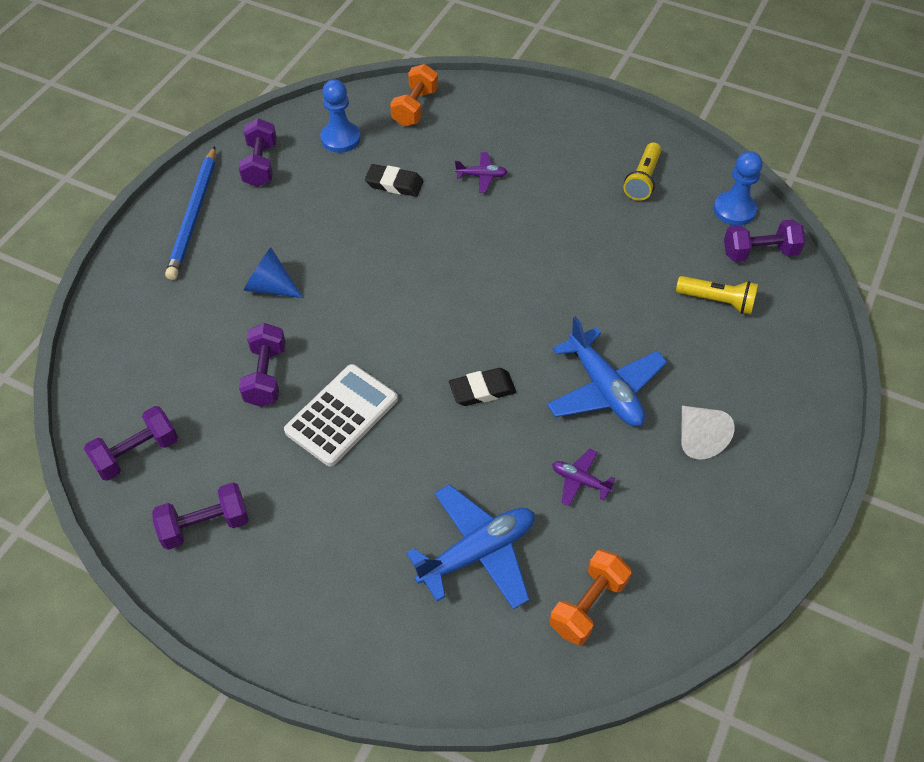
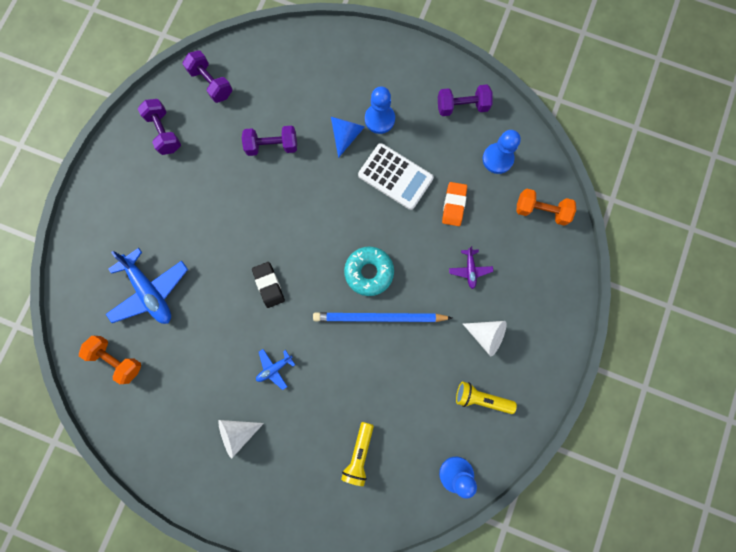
camera: 85 degrees right, 25 degrees up
blue pencil [165,146,216,280] -> blue pencil moved to [313,312,452,322]
white calculator [284,364,398,466] -> white calculator moved to [358,143,434,210]
black eraser [365,164,424,197] -> orange eraser [442,182,467,226]
blue plane [547,316,667,426] -> blue plane [256,349,295,390], size x0.49
purple plane [552,449,615,506] -> none
purple dumbbell [724,219,805,262] -> none
none -> turquoise donut [344,247,394,296]
none -> blue pawn [365,86,395,134]
none -> white cone [463,321,507,357]

